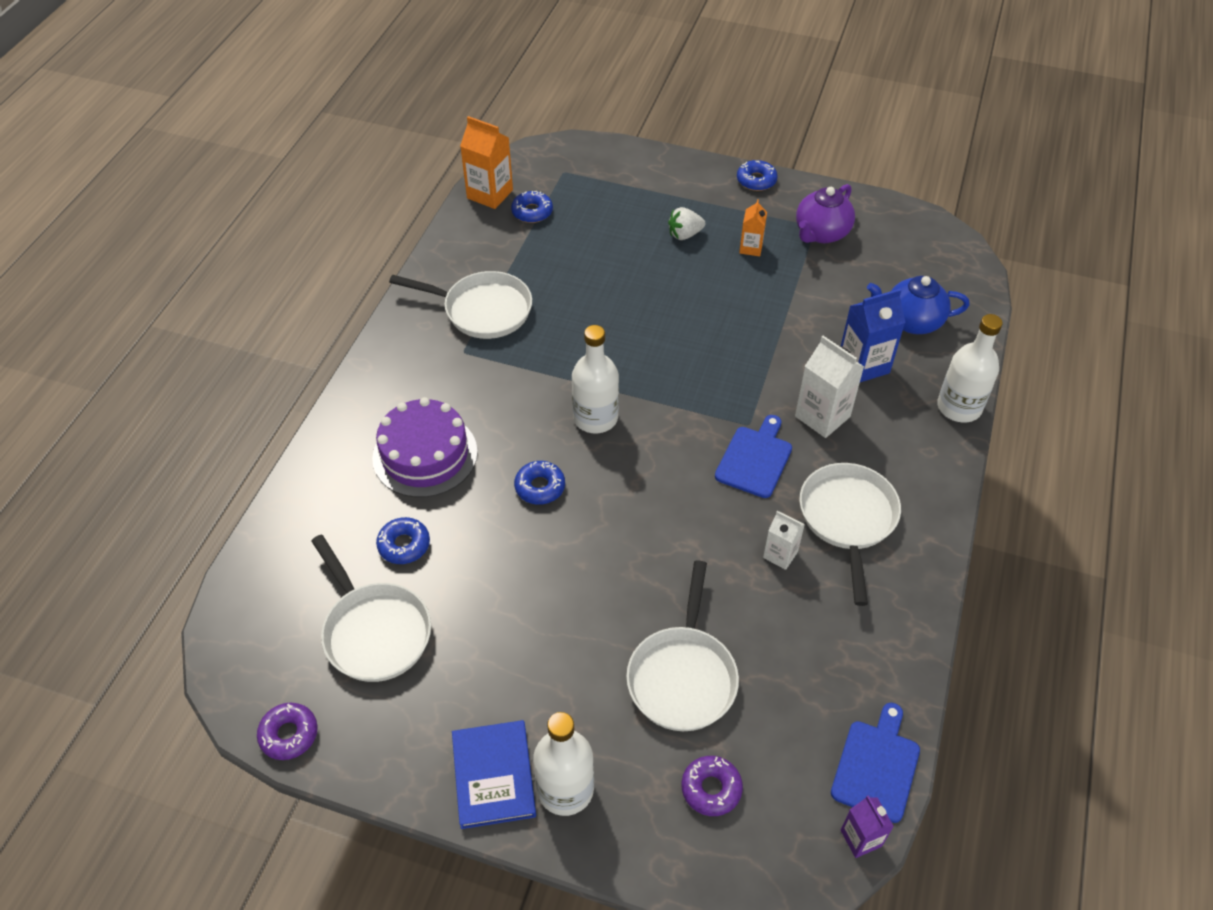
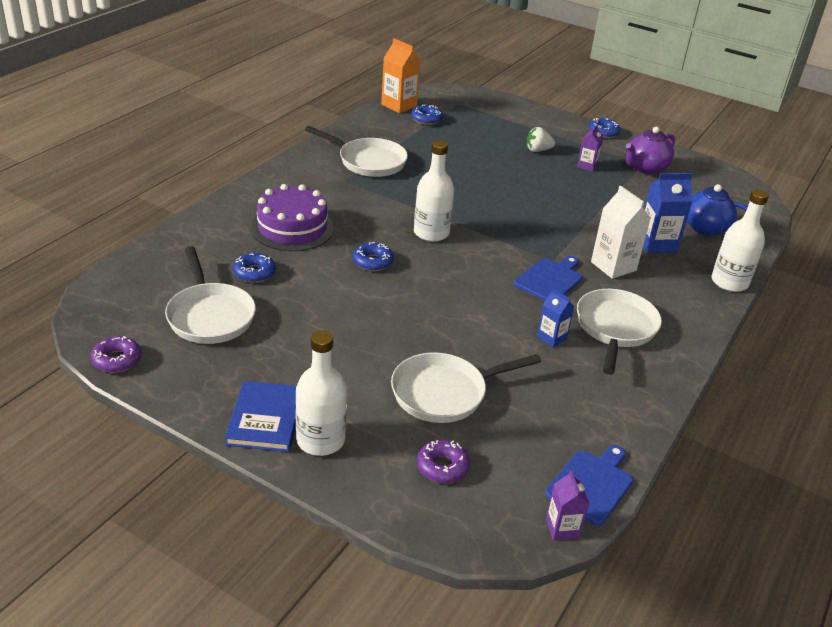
camera: 10 degrees right, 15 degrees down
white pan [626,560,739,731] -> white pan turned 45 degrees clockwise [391,353,541,423]
orange carton [739,199,767,256] -> purple carton [577,124,603,172]
white carton [763,511,805,570] -> blue carton [537,288,575,348]

